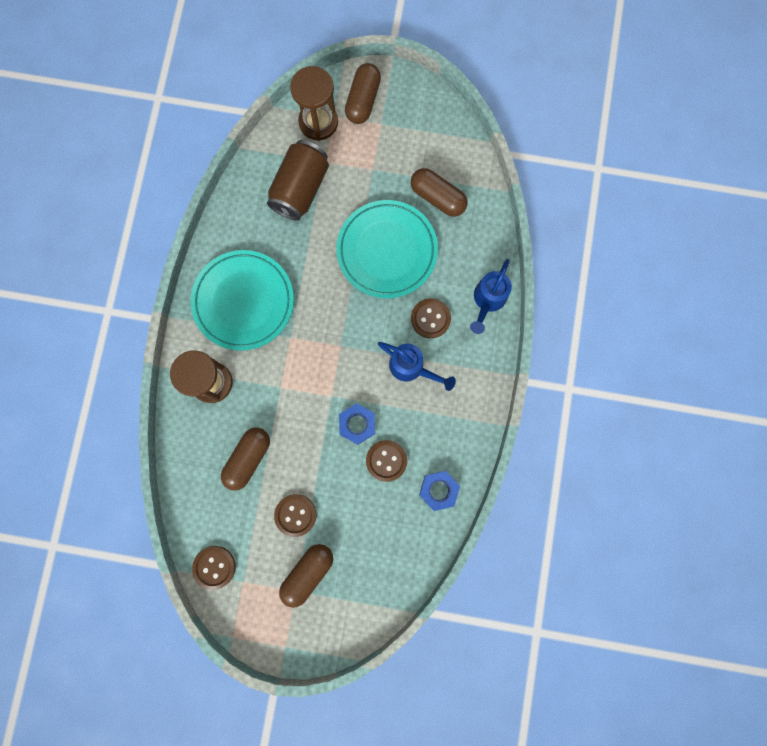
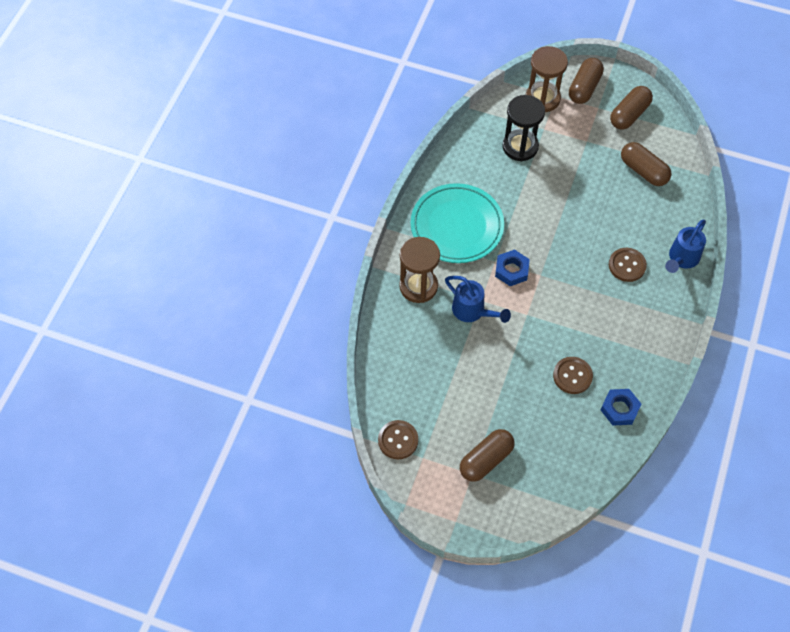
camera: 10 degrees right, 20 degrees down
brown capsule [221,428,270,491] -> brown capsule moved to [610,86,653,130]
brown can [267,140,329,221] -> black hourglass [502,95,545,161]
brown button [274,494,316,537] -> none
turquoise plate [336,200,438,298] -> none
blue nut [339,403,375,445] -> blue nut moved to [495,249,530,286]
blue watering can [378,342,456,391] -> blue watering can moved to [445,276,511,323]

